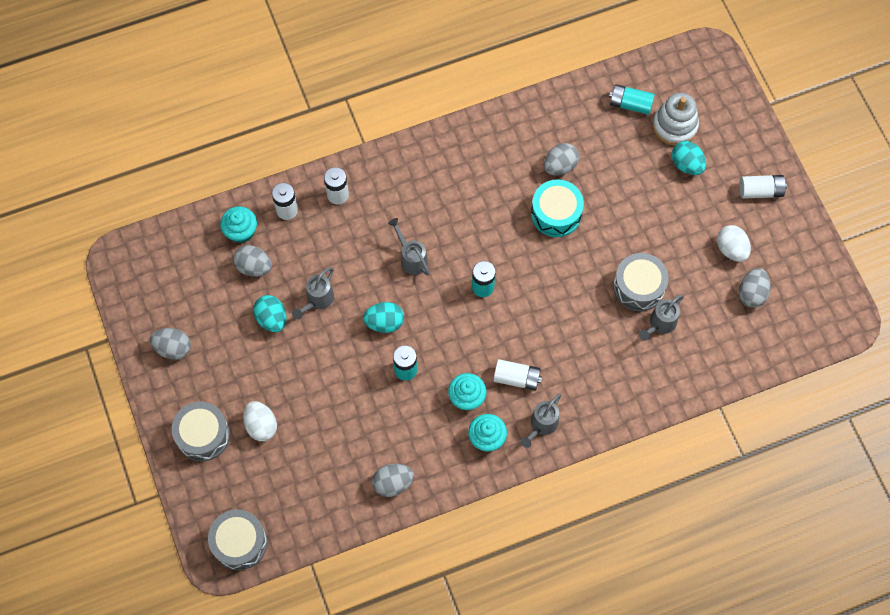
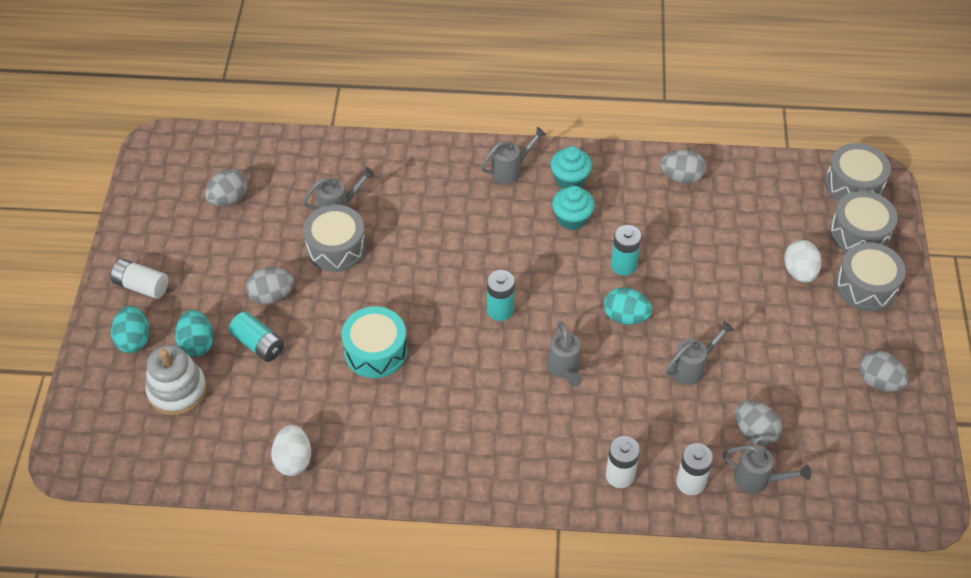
camera: 155 degrees left, 15 degrees down
turquoise cupcake [220,206,257,243] -> grey watering can [723,445,811,494]
turquoise egg [253,295,287,332] -> turquoise egg moved to [111,306,149,353]
white battery [493,359,542,390] -> none
grey egg [544,143,579,176] -> grey egg moved to [246,267,294,304]
turquoise battery [609,84,655,115] -> turquoise battery moved to [229,311,284,362]
white egg [717,225,751,262] -> white egg moved to [271,424,311,476]
none -> grey drum [830,191,897,252]

